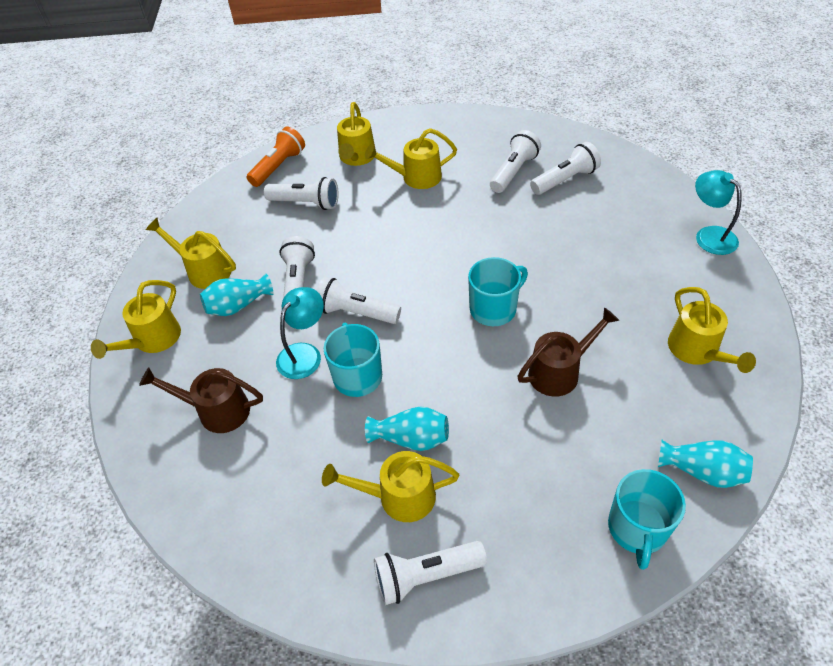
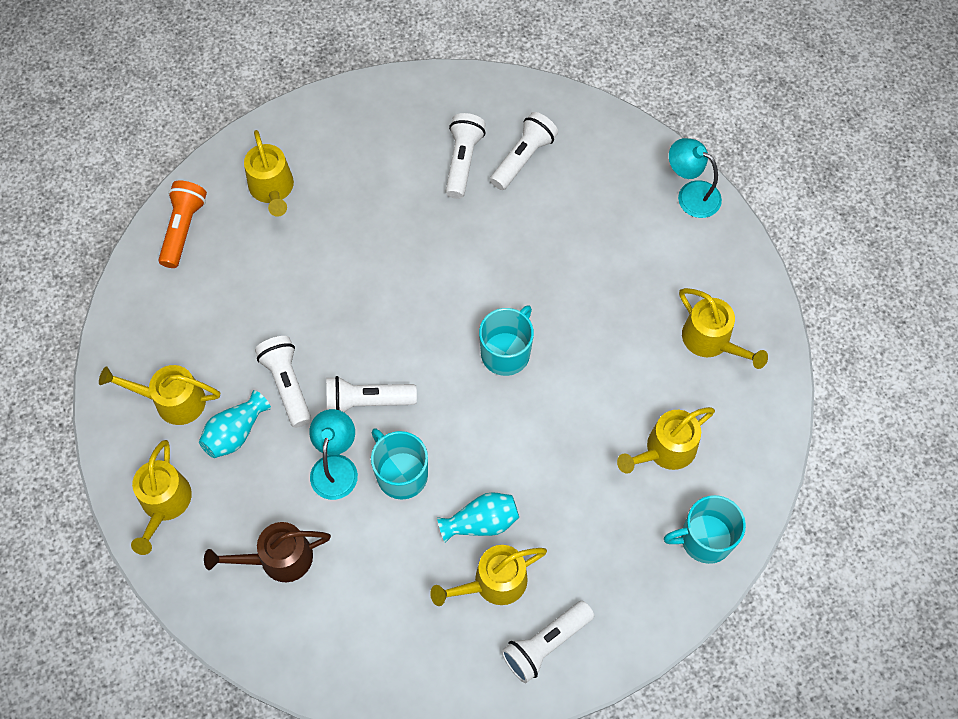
camera: 25 degrees left, 15 degrees up
white flashlight [264,177,339,210] -> none
yellow watering can [365,128,457,189] -> yellow watering can moved to [617,407,715,474]
brown watering can [517,307,619,397] -> none
turquoise mug [608,469,686,570] -> turquoise mug turned 90 degrees clockwise [664,495,746,564]
turquoise vase [658,440,753,488] -> none

